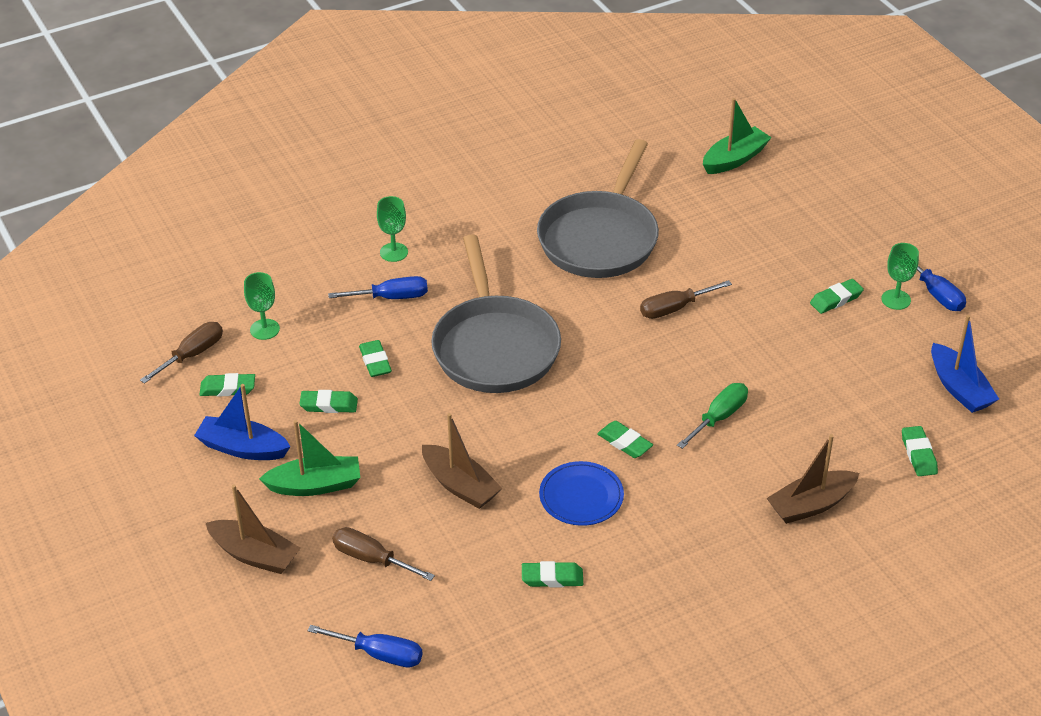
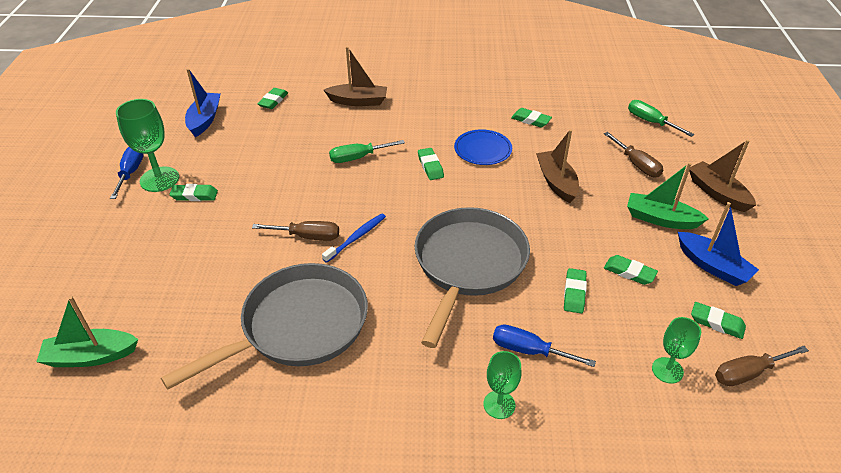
camera: 150 degrees left, 0 degrees up
blue screwdriver [307,625,423,667] -> green screwdriver [628,100,695,137]
green goblet [881,243,919,310] -> green goblet [116,99,179,192], size x1.63
none -> blue toothbrush [322,213,386,263]

